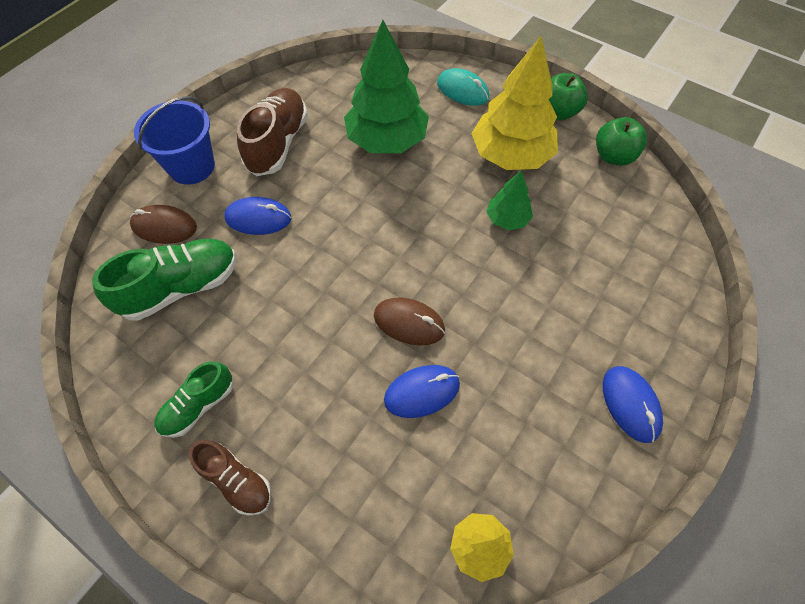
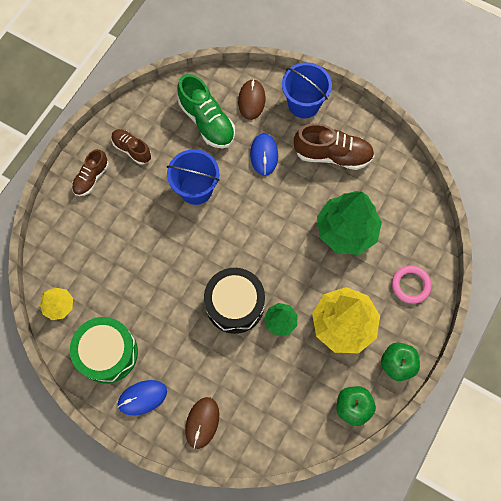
camera: 85 degrees right, 10 degrees up
green shoe [154,361,233,438] -> brown shoe [111,129,151,164]
brown mouse [374,297,445,345] -> brown mouse moved to [185,397,219,449]
blue mouse [384,365,460,418] -> none
turquoise mouse [437,68,489,106] -> pink ring [392,265,432,304]
none -> green drum [70,317,138,383]
none -> blue bucket [167,149,219,205]
none -> black drum [204,268,265,334]

